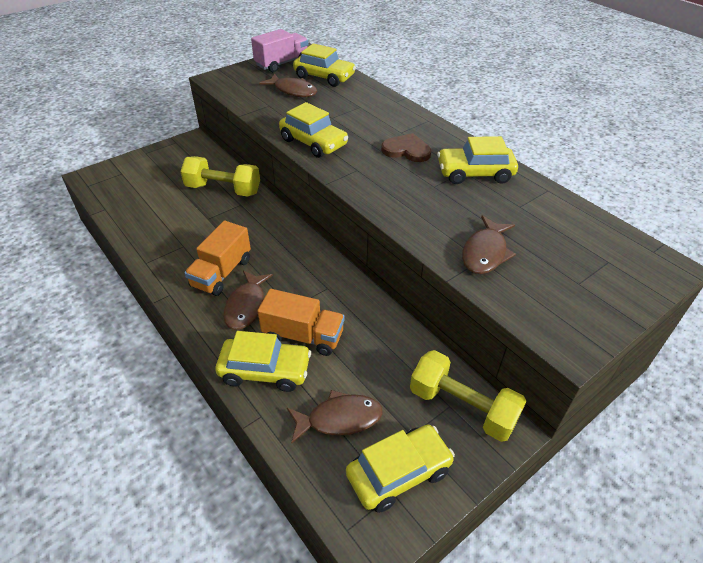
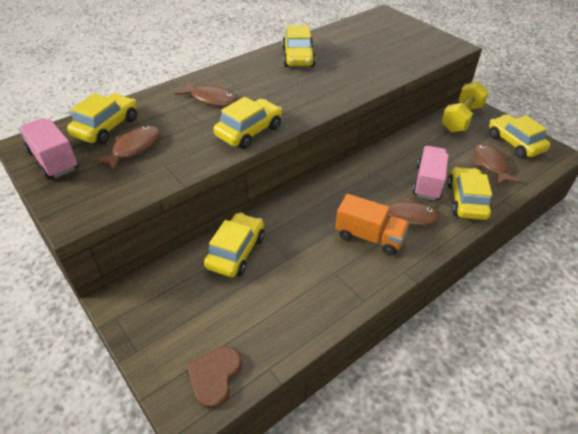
camera: 90 degrees left, 0 degrees up
yellow dumbbell [180,156,260,197] -> yellow car [204,212,265,277]
orange truck [257,289,345,356] -> pink truck [412,146,449,201]
brown heart [381,133,431,162] -> brown heart moved to [187,346,242,409]
brown fish [462,215,516,274] -> brown fish moved to [174,81,238,107]

